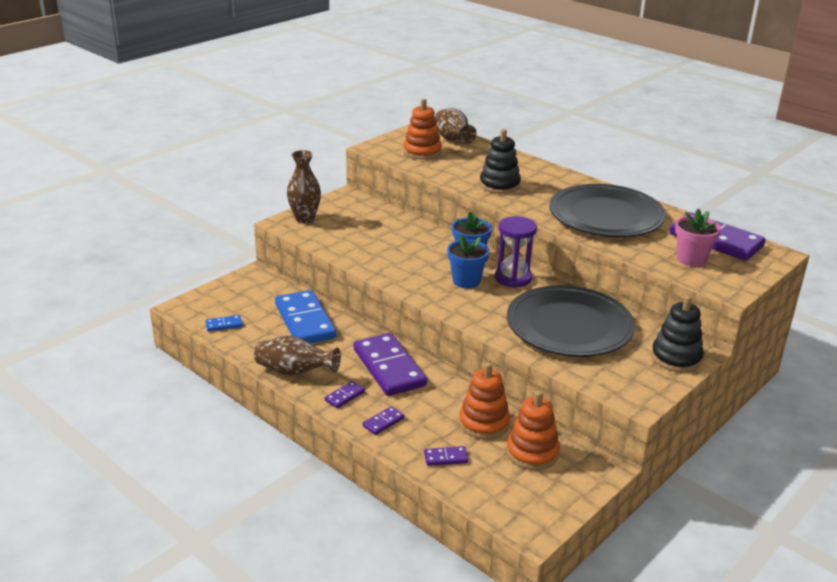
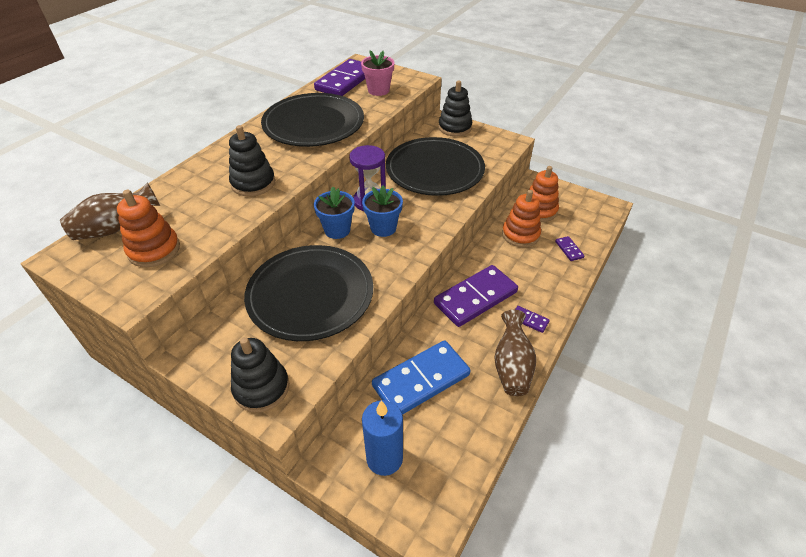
camera: 100 degrees left, 15 degrees up
blue domino [205,315,243,332] -> none
brown vase [287,150,321,224] -> black stacking toy [231,337,289,412]
purple domino [362,406,405,435] -> none
none -> black plate [244,245,373,341]
none -> blue candle [362,400,403,476]

